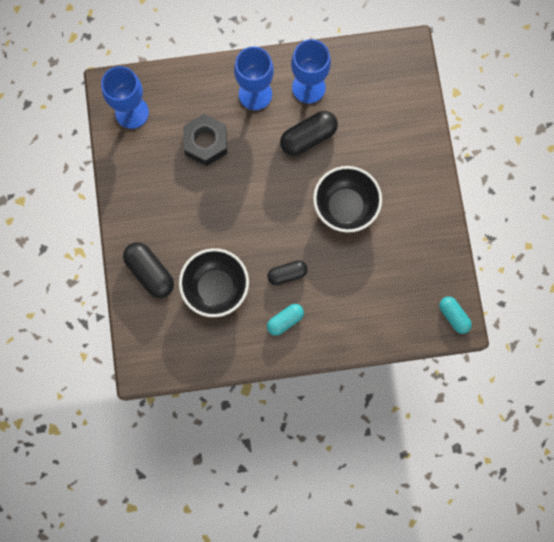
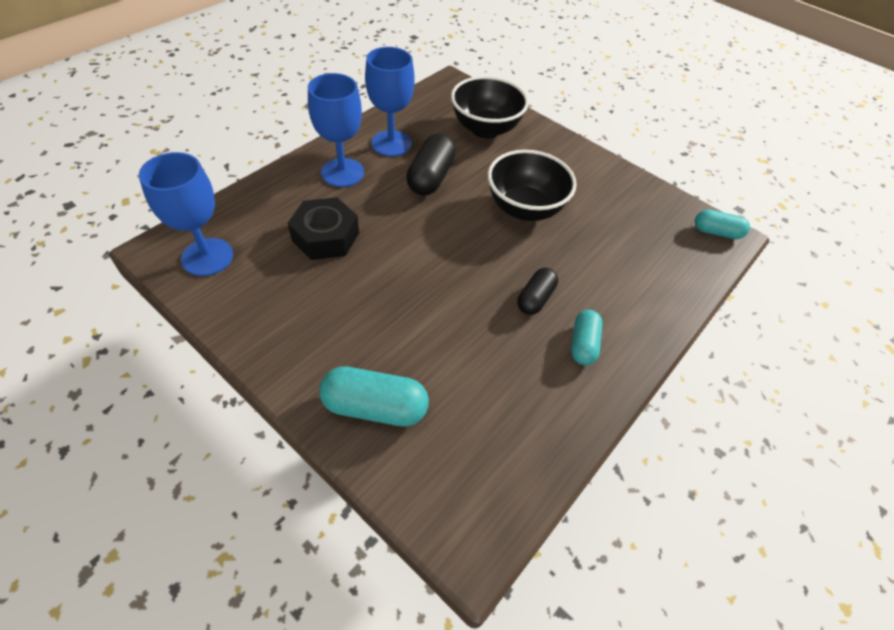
camera: 45 degrees left, 25 degrees down
black capsule [123,242,174,298] -> turquoise capsule [319,366,429,426]
black bowl [179,248,249,317] -> black bowl moved to [451,76,529,138]

